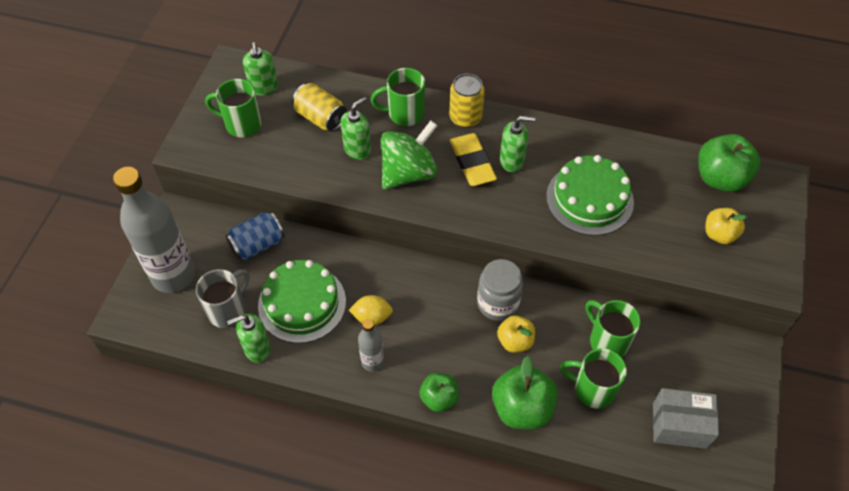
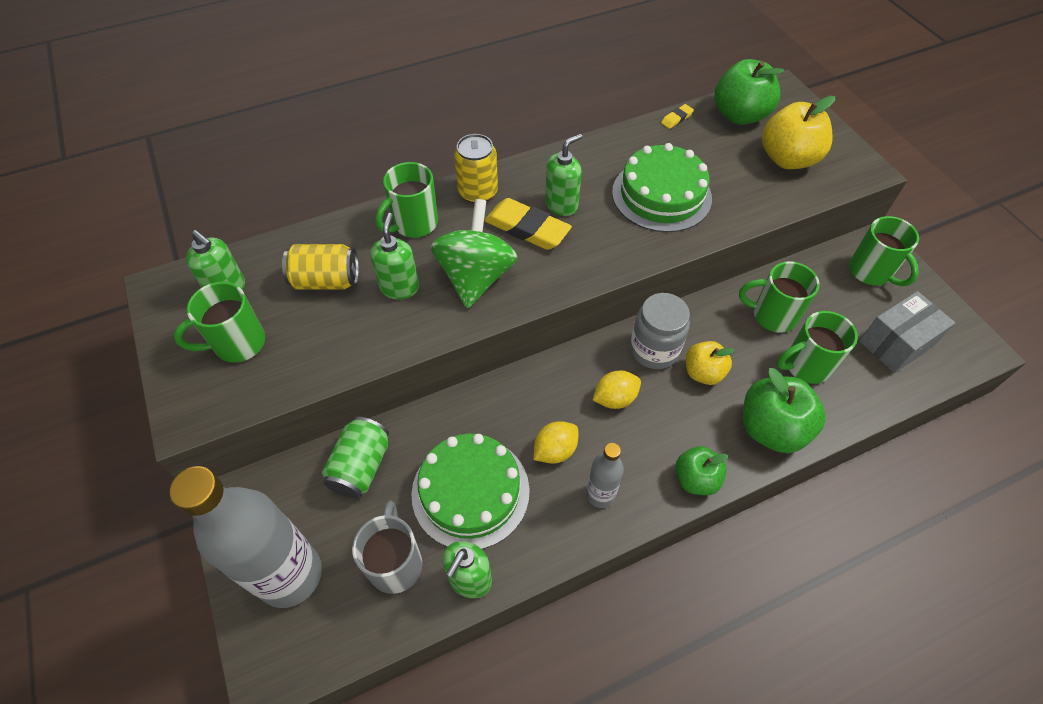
camera: 40 degrees left, 0 degrees up
blue can [226,212,285,260] -> green can [322,417,389,498]
yellow apple [705,208,748,244] -> yellow apple [762,96,835,169], size x1.62
none -> yellow lemon [593,371,641,409]
none -> yellow eraser [661,104,694,129]
none -> green mug [849,216,919,286]

